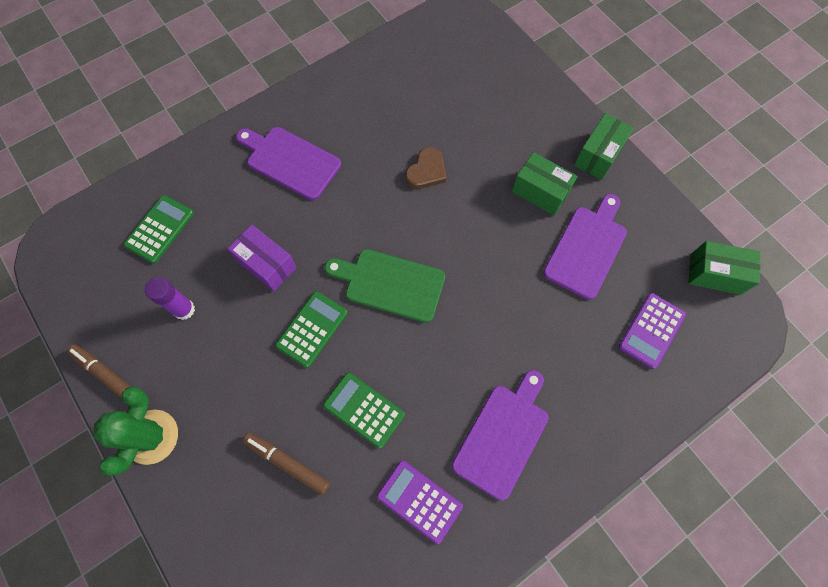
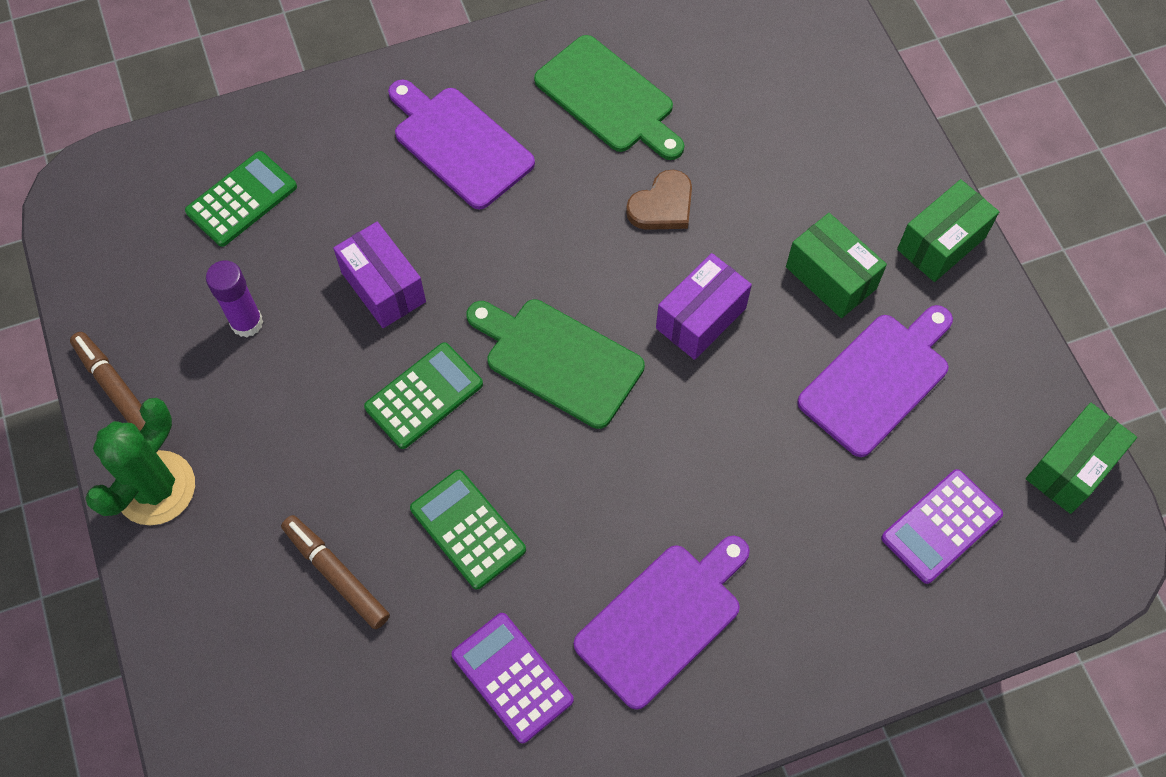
camera: 15 degrees right, 5 degrees down
green box [688,241,760,295] -> green box turned 75 degrees counterclockwise [1026,403,1137,514]
none -> green cutting board [534,35,684,160]
none -> purple box [656,253,752,360]

